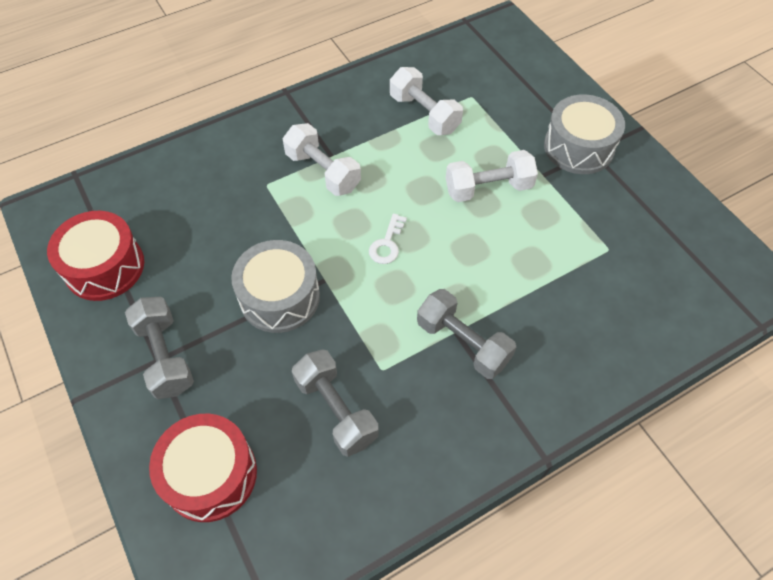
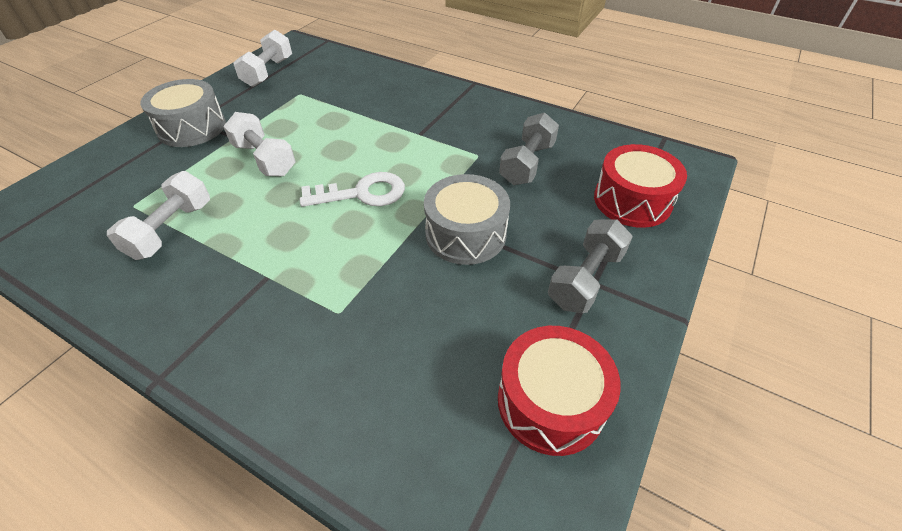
camera: 120 degrees left, 10 degrees down
white dumbbell [282,123,361,196] -> white dumbbell moved to [233,30,292,87]
white key [369,213,407,264] -> white key [300,172,405,207], size x1.71
grey dumbbell [417,289,516,379] -> none

